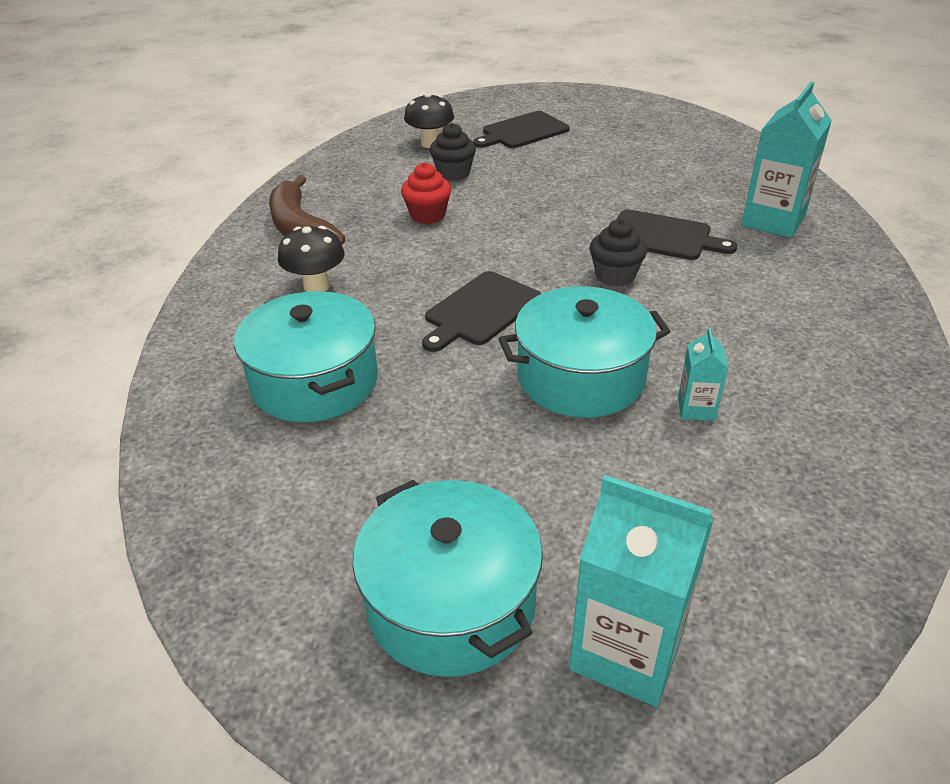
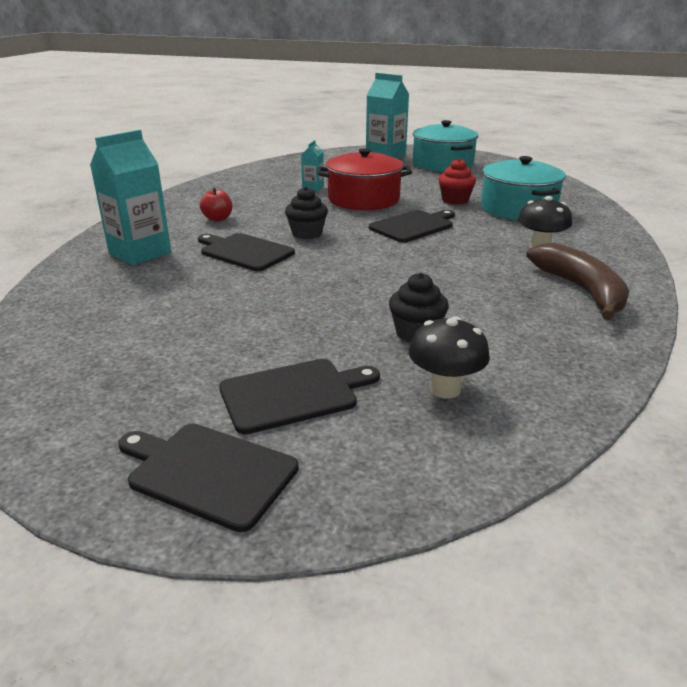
camera: 170 degrees left, 10 degrees down
red cupcake [401,162,451,224] -> red cupcake moved to [438,158,476,205]
turquoise pot [499,286,671,418] -> red pot [318,148,412,210]
none -> black cutting board [118,424,299,532]
none -> red apple [200,188,232,221]

